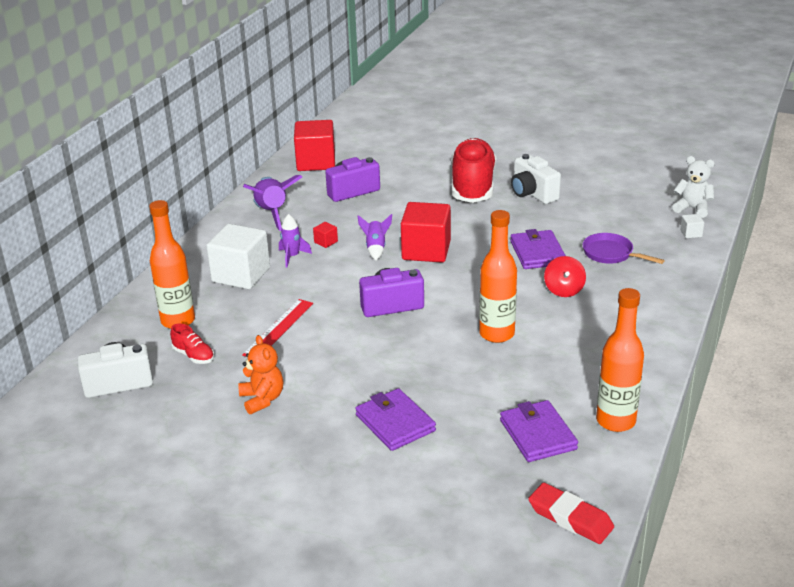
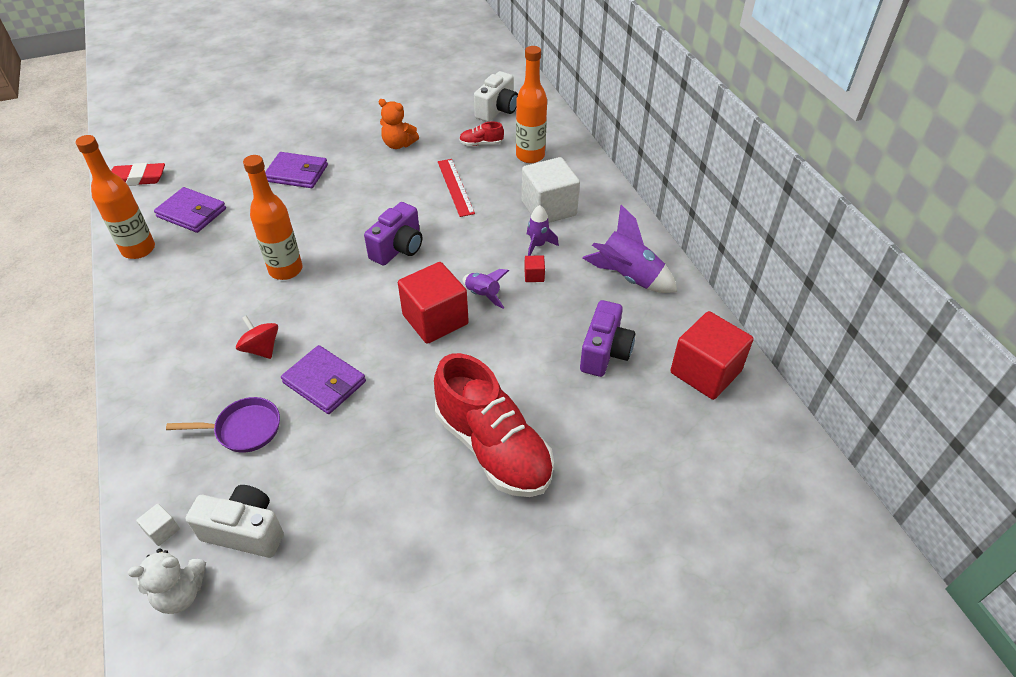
camera: 135 degrees right, 15 degrees up
white camera [511,154,561,204] -> white camera moved to [186,485,284,558]

